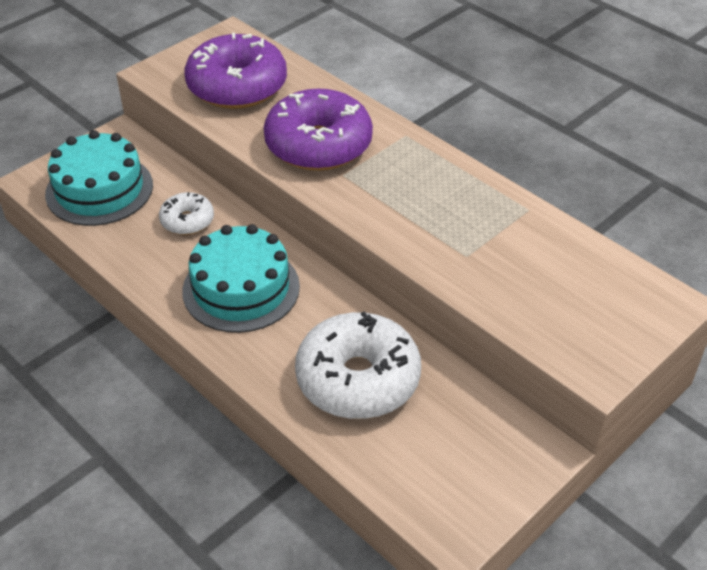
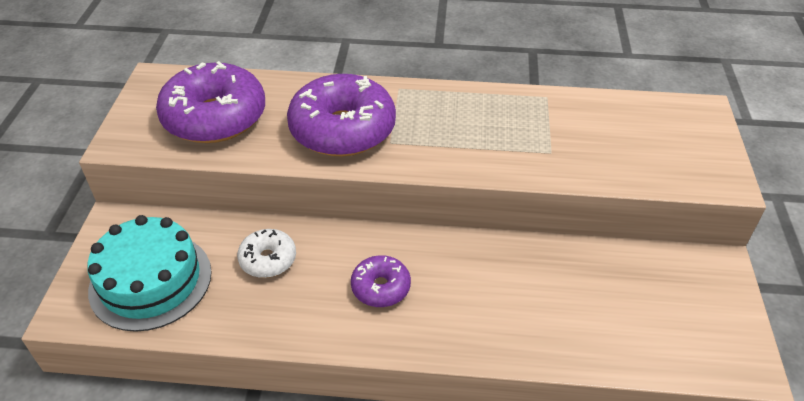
camera: 40 degrees left, 0 degrees up
turquoise cake [182,224,300,333] -> purple donut [351,255,411,307]
white donut [295,311,421,419] -> none

